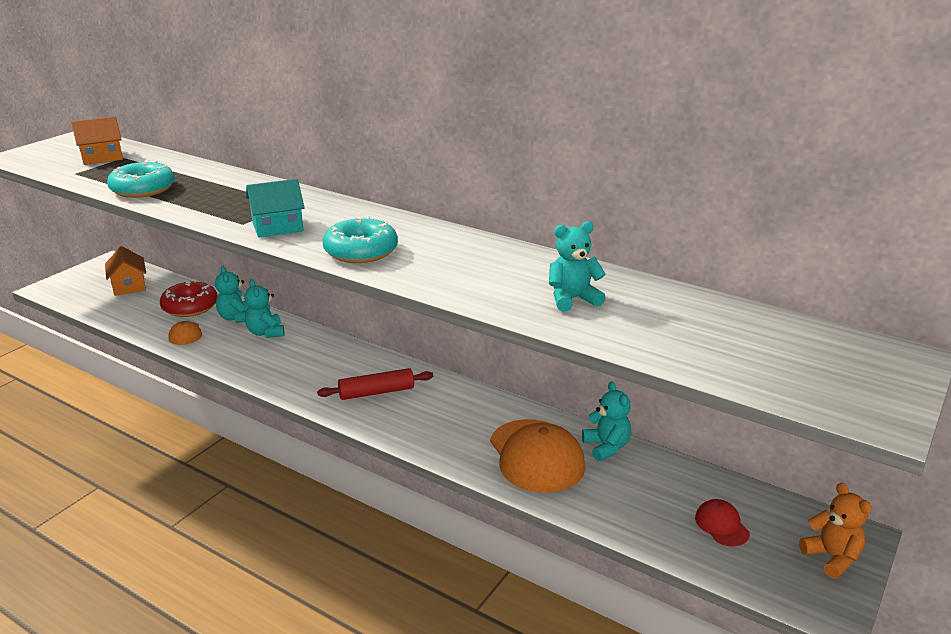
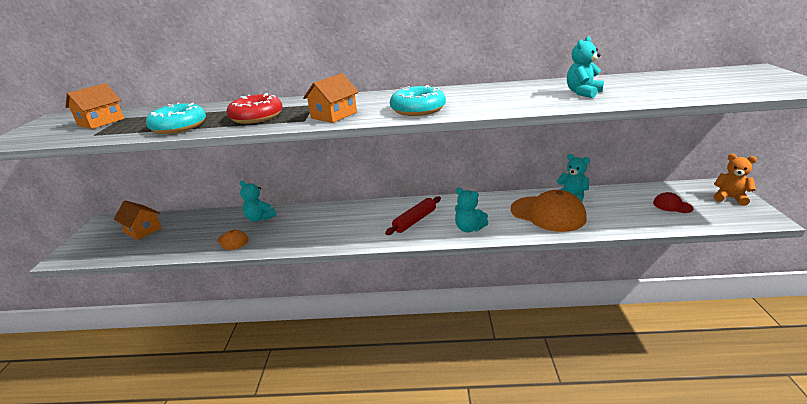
camera: 30 degrees left, 0 degrees up
red donut [160,280,217,317] -> red donut moved to [226,93,283,124]
turquoise teddy bear [244,279,284,338] -> turquoise teddy bear moved to [455,188,488,232]
turquoise house [246,179,305,238] -> orange house [303,73,359,123]

